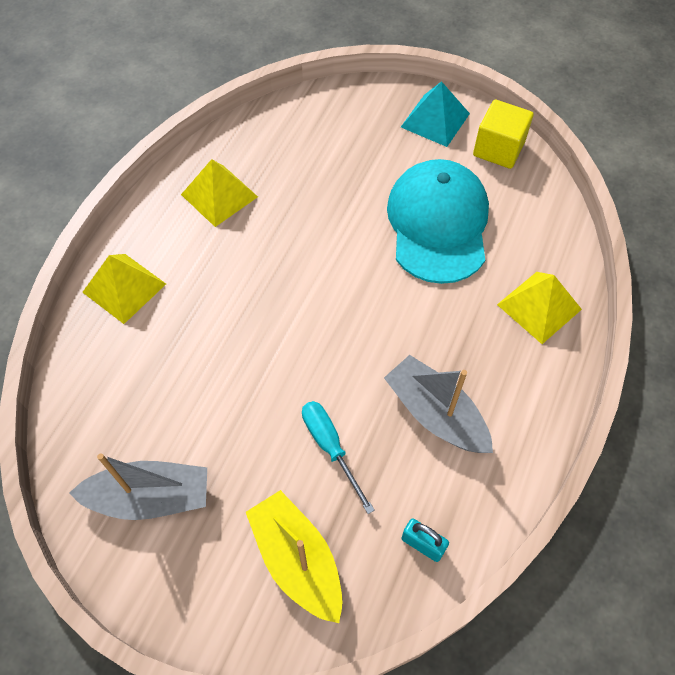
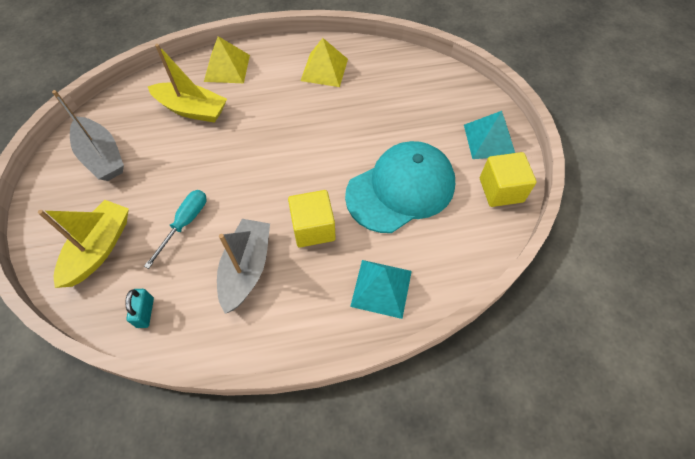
camera: 55 degrees right, 0 degrees up
yellow pyramid [497,272,582,344] -> turquoise pyramid [350,260,412,319]
none -> yellow boat [148,44,227,123]
none -> yellow cube [288,190,336,248]

